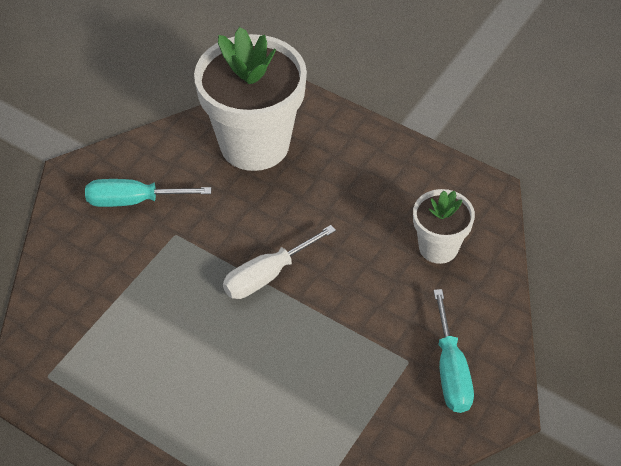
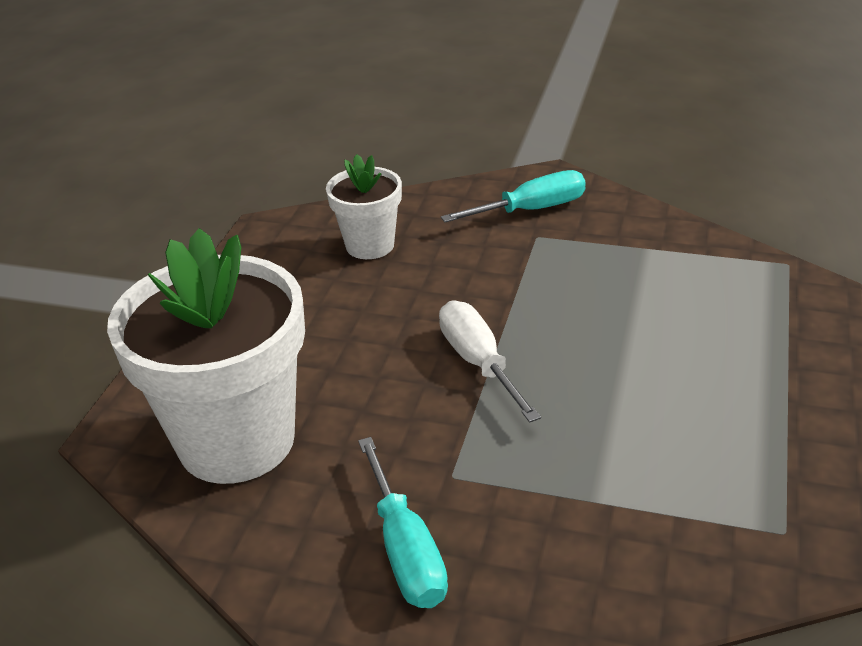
camera: 105 degrees left, 15 degrees down
white screwdriver [223,225,336,299] -> white screwdriver turned 150 degrees counterclockwise [439,300,541,423]

